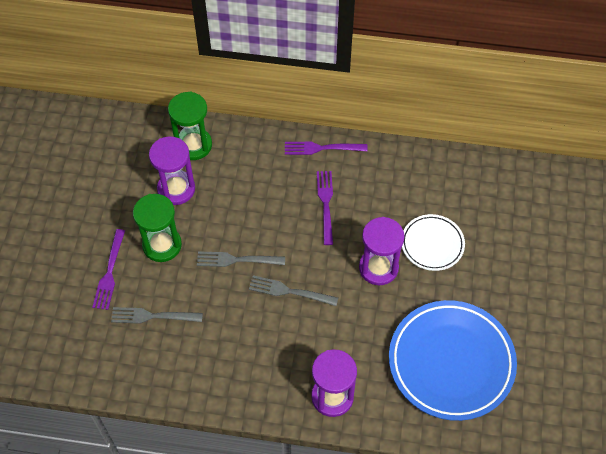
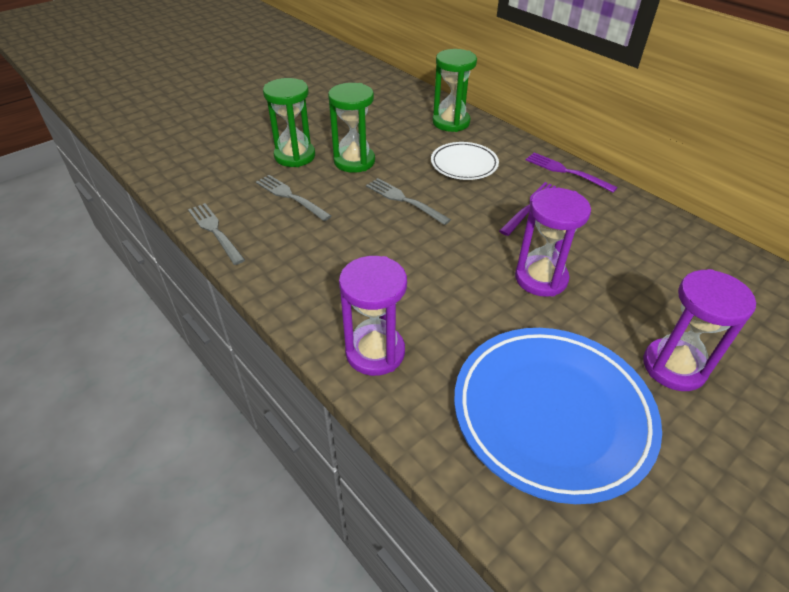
camera: 40 degrees right, 15 degrees down
purple fork [92,229,125,310] -> green hourglass [263,78,315,167]
purple hourglass [149,136,195,205] -> purple hourglass moved to [643,269,756,391]
grey fork [249,275,338,306] -> grey fork moved to [188,203,245,265]
white plate [402,214,465,271] -> white plate moved to [431,142,499,180]

